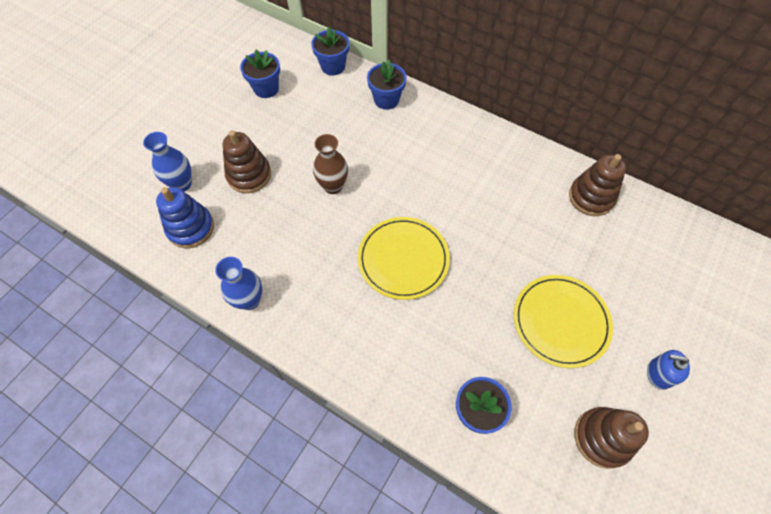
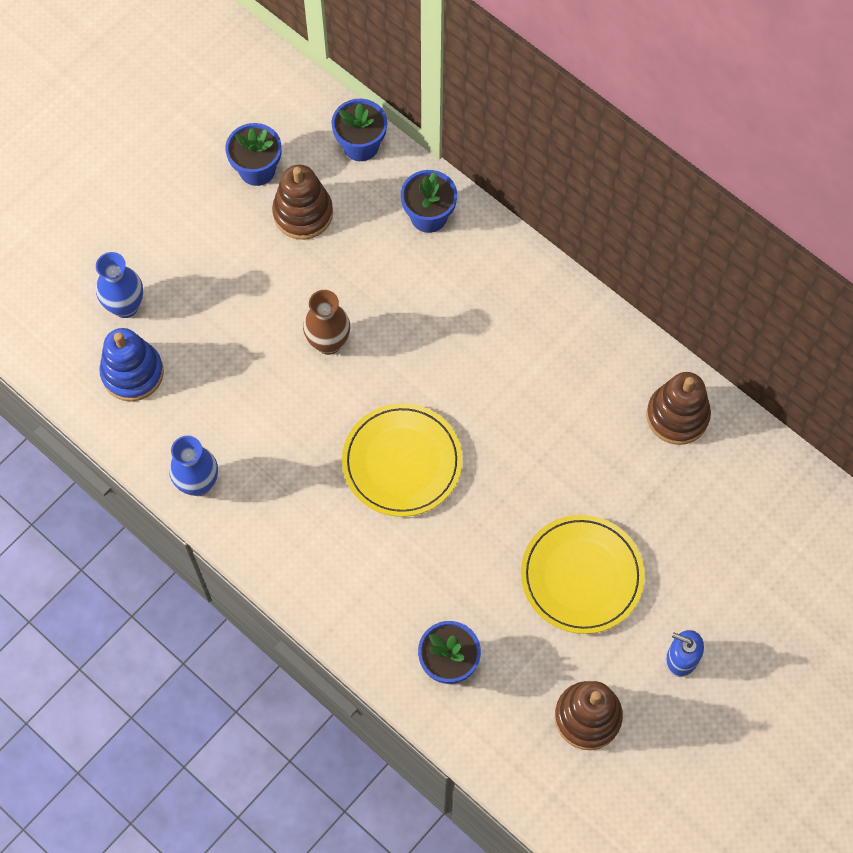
camera: 10 degrees right, 5 degrees up
brown stacking toy [222,130,271,193] -> brown stacking toy moved to [272,165,333,240]

